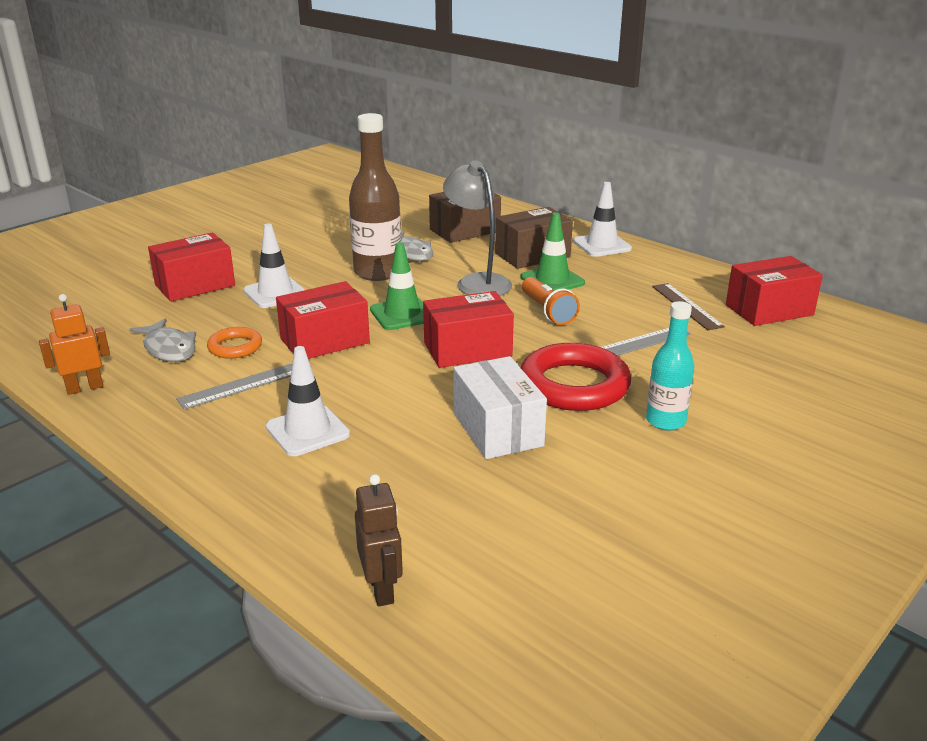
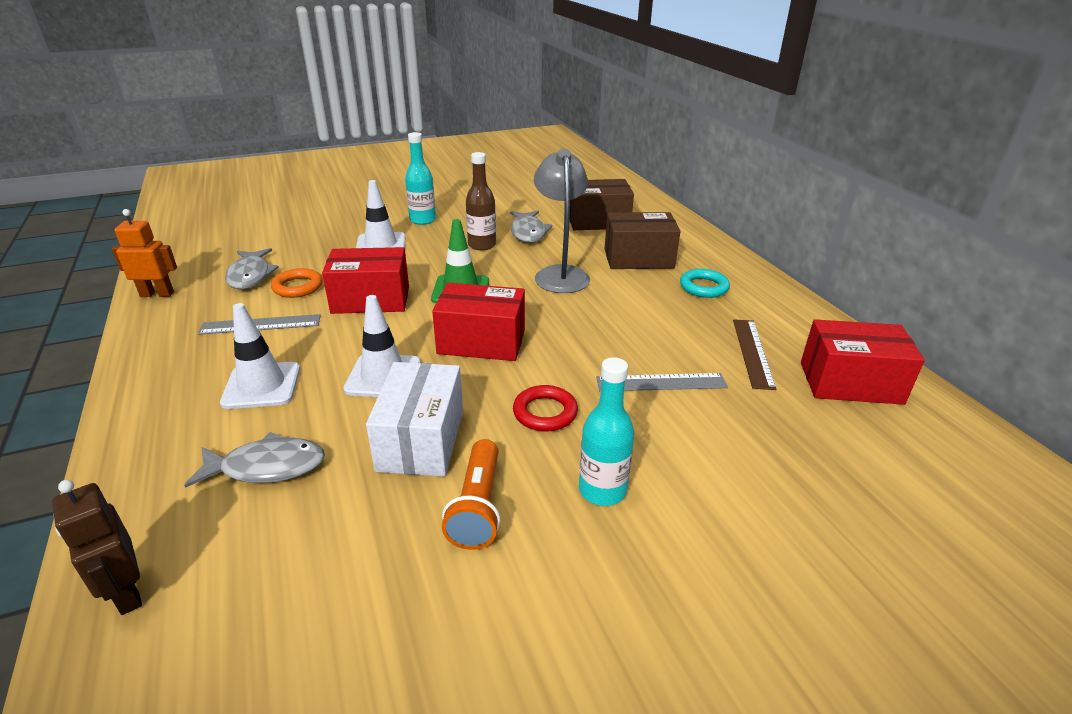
camera: 25 degrees right, 5 degrees up
red box [148,232,235,302] -> none
brown bottle [349,113,401,281] -> brown bottle [466,152,496,250], size x0.62
brown robot [355,474,403,607] -> brown robot turned 135 degrees clockwise [52,480,142,615]
green traffic cone [520,212,585,291] -> none
red ring [521,343,631,411] -> red ring [513,385,578,432], size x0.52
orange flashlight [522,277,580,325] -> orange flashlight moved to [442,439,501,550]
white traffic cone [573,182,632,257] -> white traffic cone moved to [343,295,421,397]
none -> grey fish [184,432,325,488]
none -> turquoise bottle [405,132,436,225]
none -> turquoise ring [680,269,730,298]

